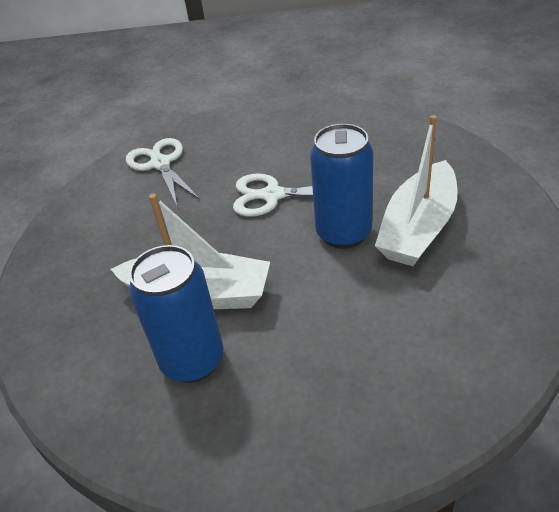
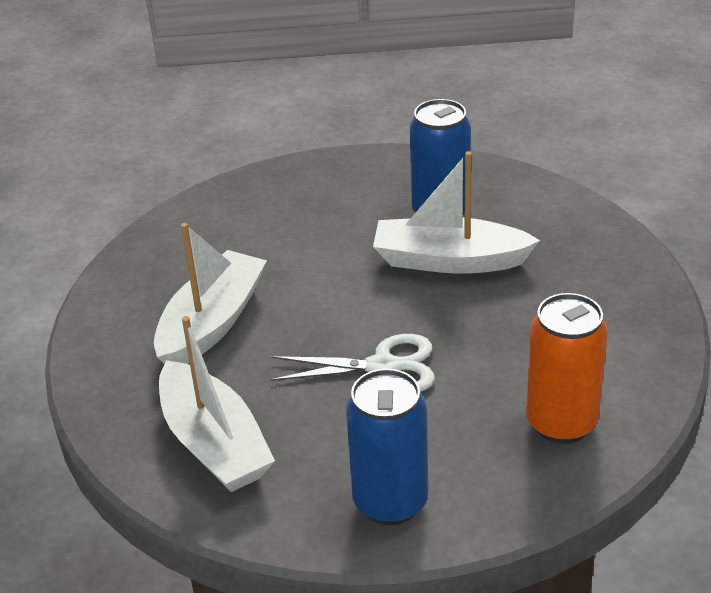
camera: 175 degrees right, 5 degrees down
white scissors [126,138,200,205] -> orange can [526,293,608,444]
blue can [310,124,373,249] -> blue can moved to [346,368,428,525]
none -> white boat [159,316,275,492]

